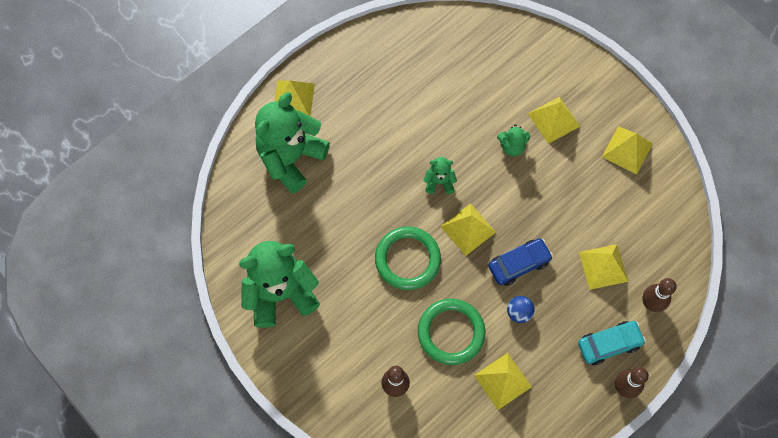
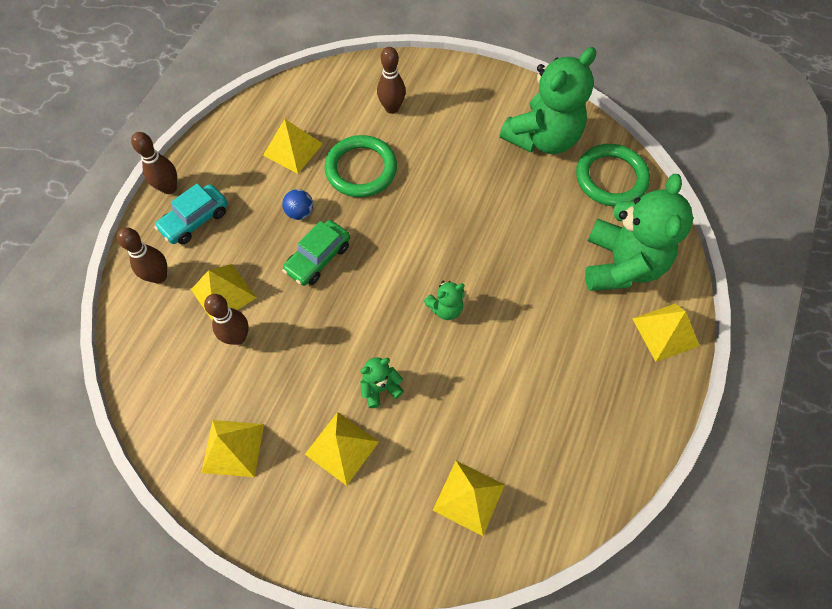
camera: 155 degrees right, 5 degrees down
green ring [375,227,441,290] -> green ring moved to [576,144,650,207]
yellow pyramid [440,203,496,256] -> yellow pyramid moved to [432,461,505,536]
blue car [488,238,553,286] -> green car [282,220,350,286]
none -> brown bowling pin [204,294,249,345]

